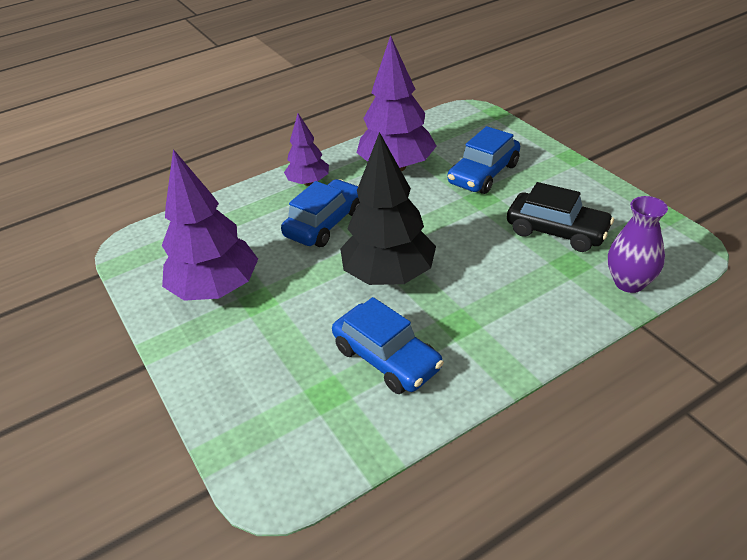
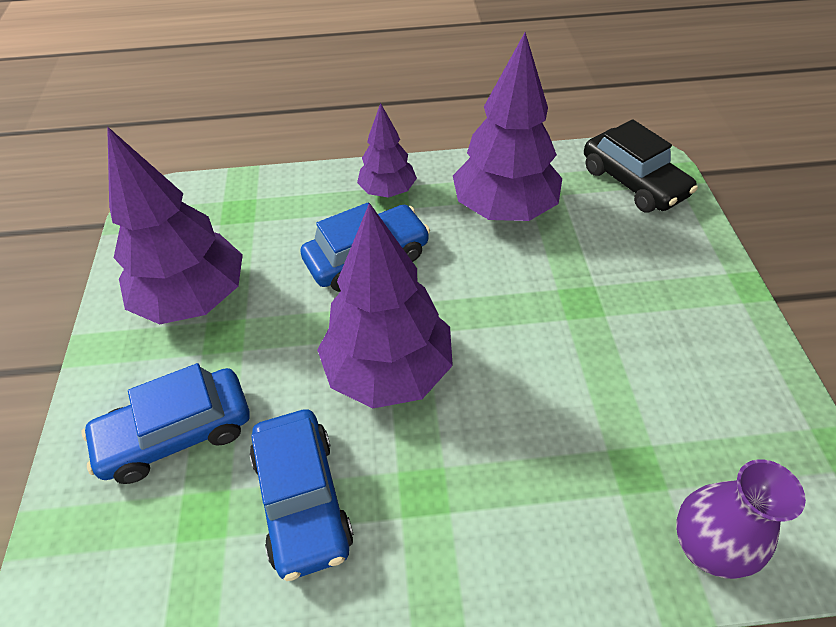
camera: 25 degrees right, 10 degrees up
black tree [340,132,436,285] -> purple tree [317,203,453,409]
blue car [448,126,520,194] -> blue car moved to [81,363,249,484]
black car [507,182,614,252] -> black car moved to [584,119,698,213]

